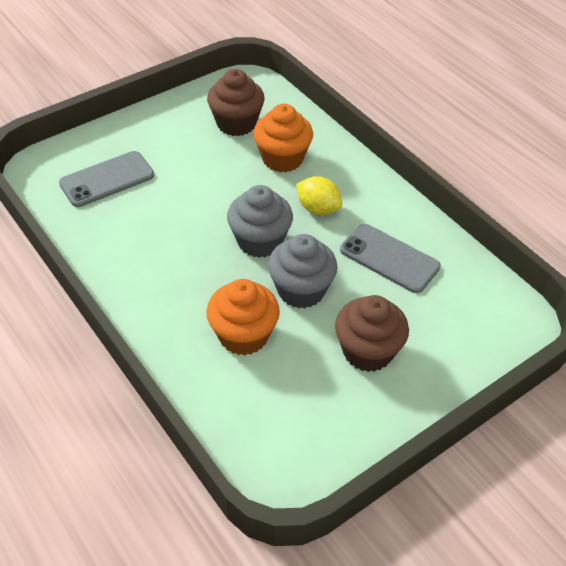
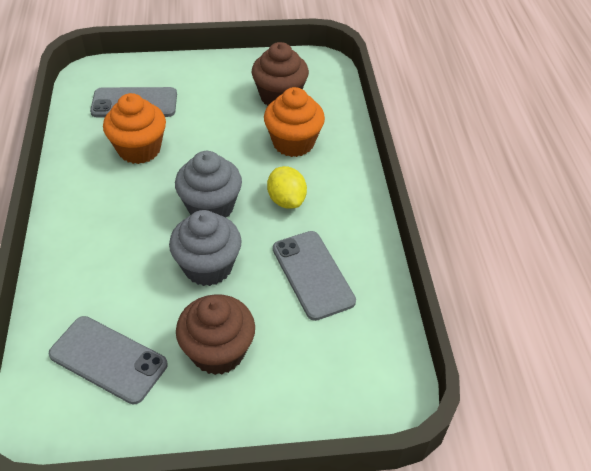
camera: 30 degrees right, 0 degrees up
orange cupcake [206,279,280,355] -> orange cupcake moved to [103,93,166,164]
none -> grey phone [49,316,168,404]

